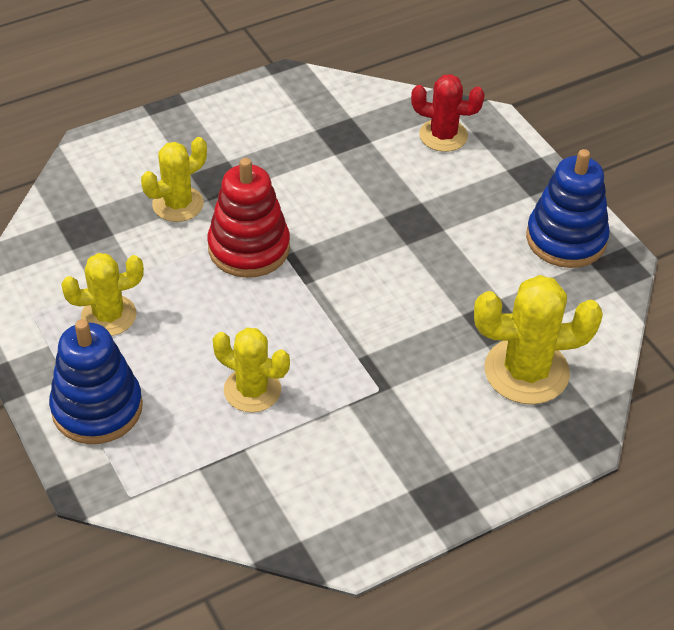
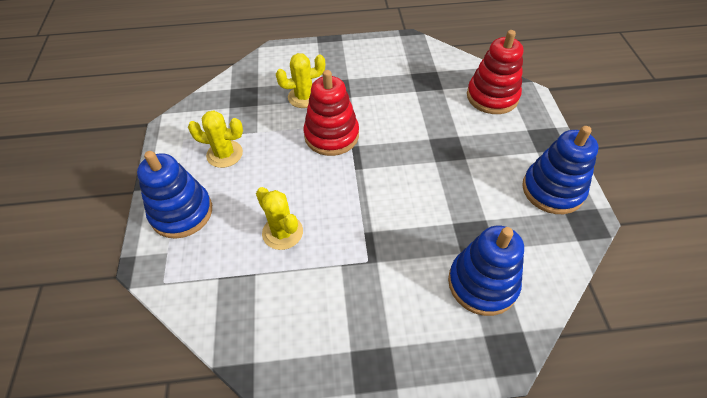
camera: 25 degrees right, 5 degrees up
red cactus [411,74,485,152] -> red stacking toy [467,30,523,114]
yellow cactus [474,275,603,404] -> blue stacking toy [448,225,524,316]

